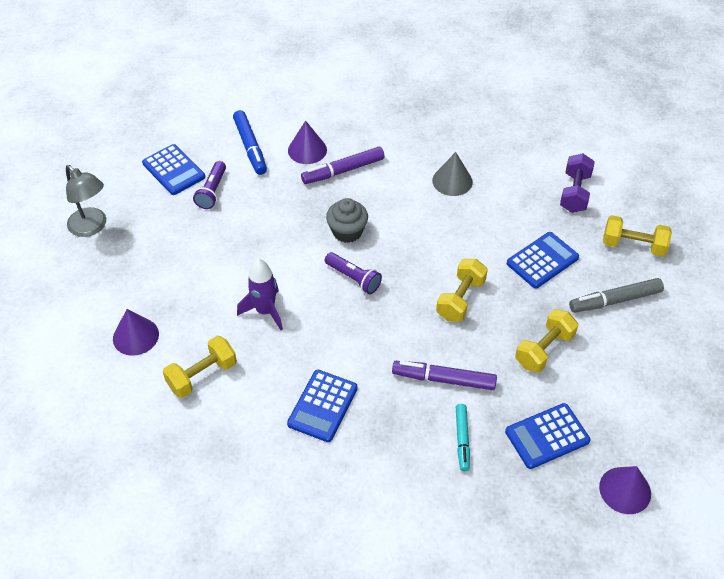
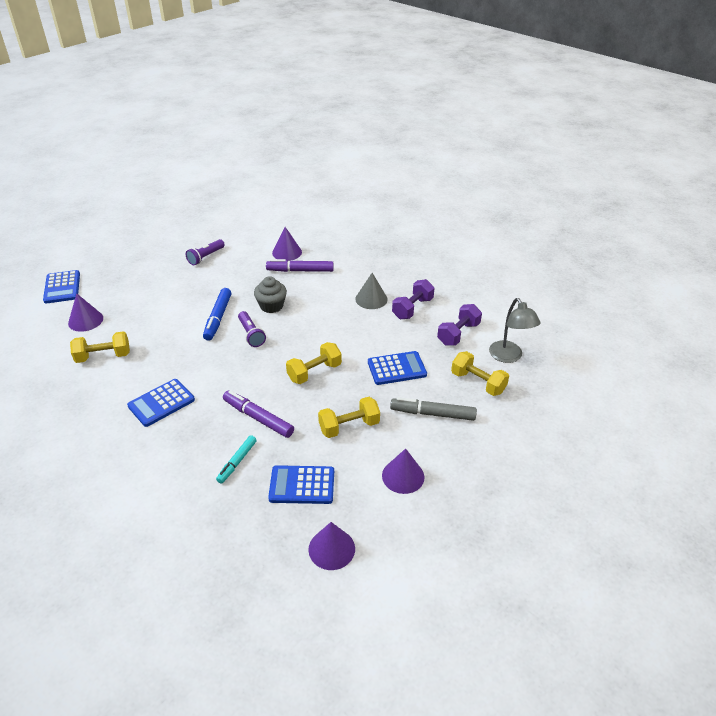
camera: 25 degrees right, 10 degrees down
grey lamp [66,165,106,237] -> grey lamp moved to [489,298,540,363]
blue calculator [142,144,205,195] -> blue calculator moved to [43,270,80,303]
blue marker [233,110,267,175] -> blue marker moved to [203,288,231,341]
purple rocket [237,258,283,330] -> none
none -> purple cone [382,449,424,494]
none -> purple dumbbell [392,279,435,319]

